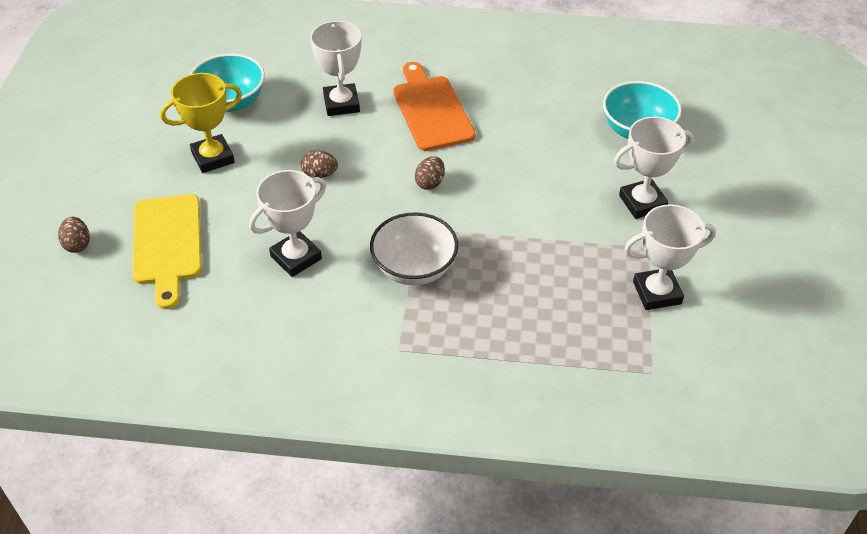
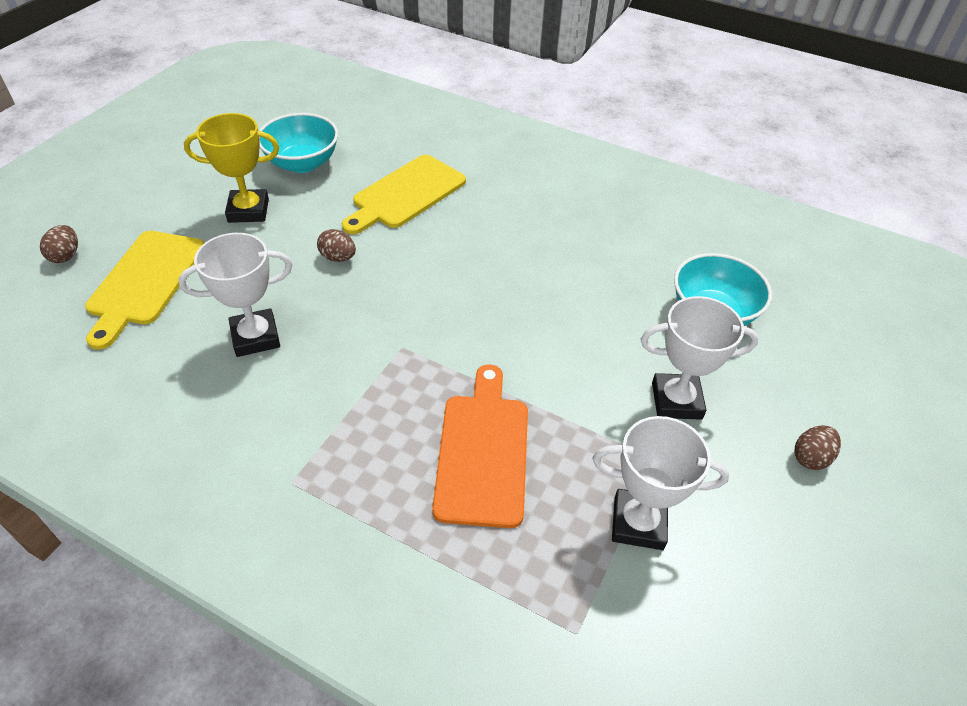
camera: 20 degrees right, 0 degrees up
white trophy [310,21,361,116] -> yellow cutting board [342,154,466,235]
white bowl [370,212,458,285] -> none
orange cutting board [393,62,475,151] -> orange cutting board moved to [432,365,528,528]
brown egg [415,156,445,190] -> brown egg moved to [794,425,841,470]

